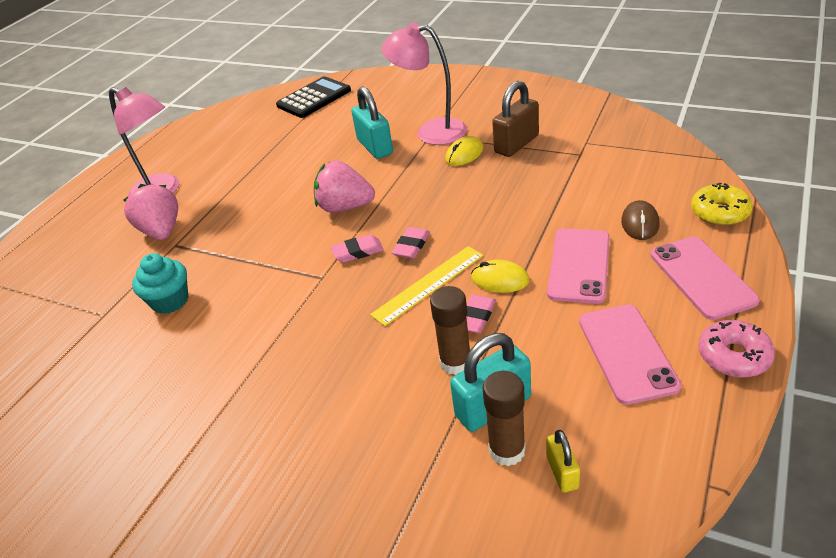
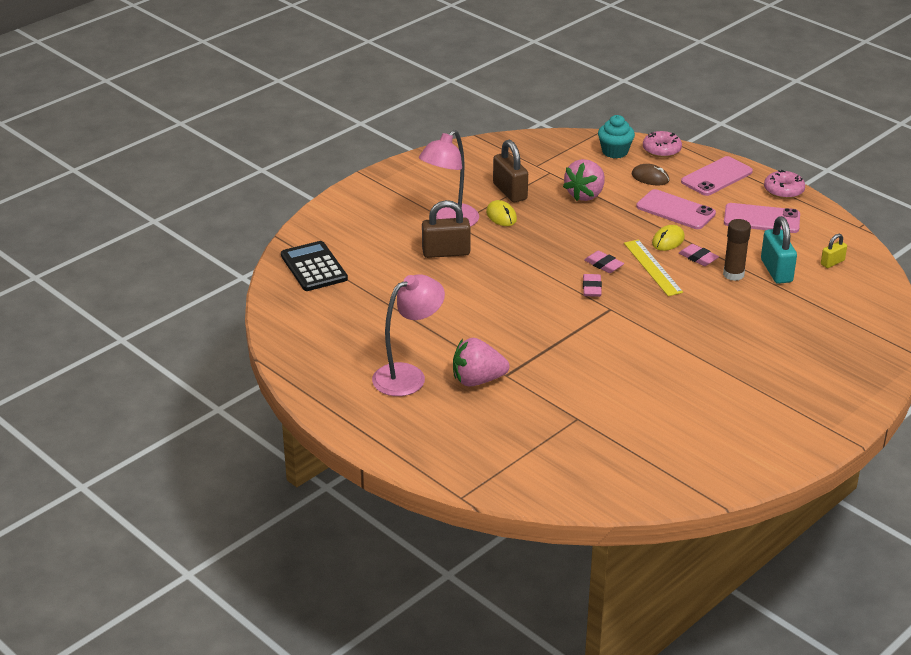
camera: 75 degrees left, 5 degrees down
turquoise cupcake [132,253,188,314] -> turquoise cupcake moved to [598,115,635,158]
pink strawberry [314,160,375,213] -> pink strawberry moved to [563,159,605,201]
turquoise padlock [351,86,393,159] -> brown padlock [422,200,471,258]
brown glue stick [483,371,526,466] -> none
yellow padlock [546,430,580,493] -> yellow padlock turned 45 degrees counterclockwise [821,234,847,268]
pink phone [650,236,760,320] -> pink phone turned 45 degrees counterclockwise [681,156,753,196]
yellow donut [691,183,752,226] -> pink donut [643,131,682,158]

